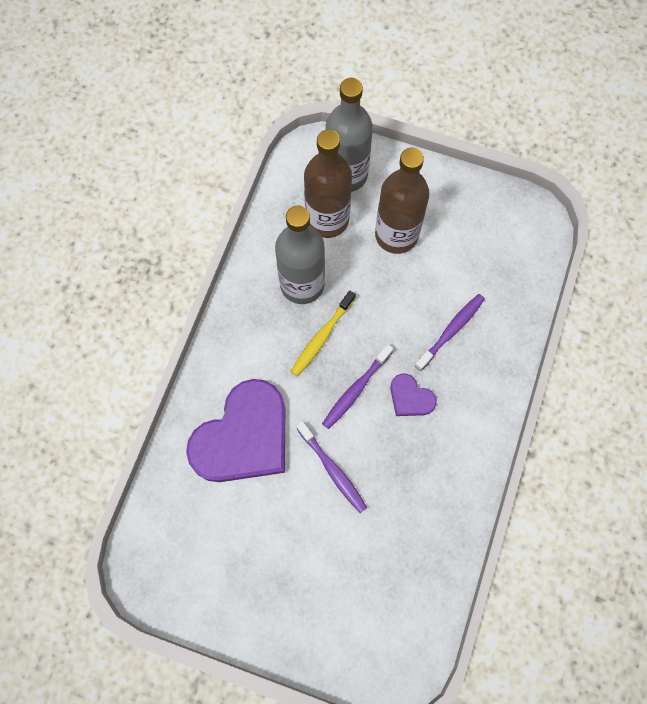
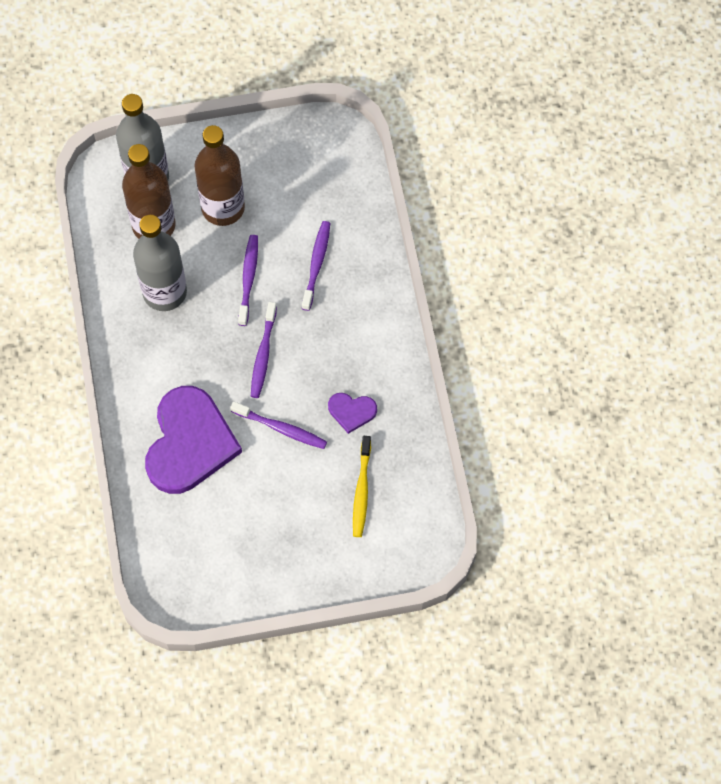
camera: 30 degrees left, 5 degrees down
yellow toothbrush [291,290,356,377] -> yellow toothbrush moved to [353,436,371,537]
purple heart [390,373,437,416] -> purple heart moved to [328,393,377,434]
none -> purple toothbrush [238,235,258,326]

